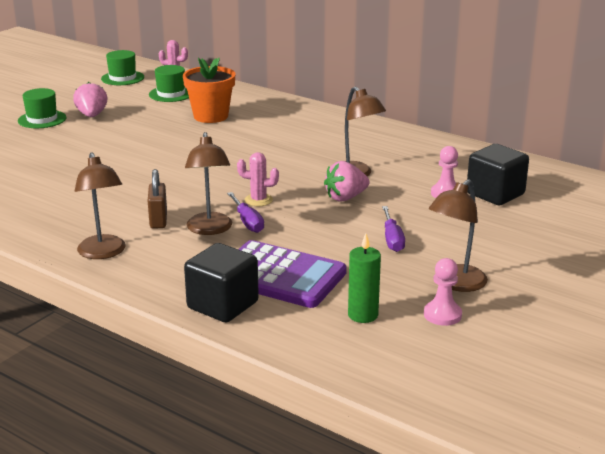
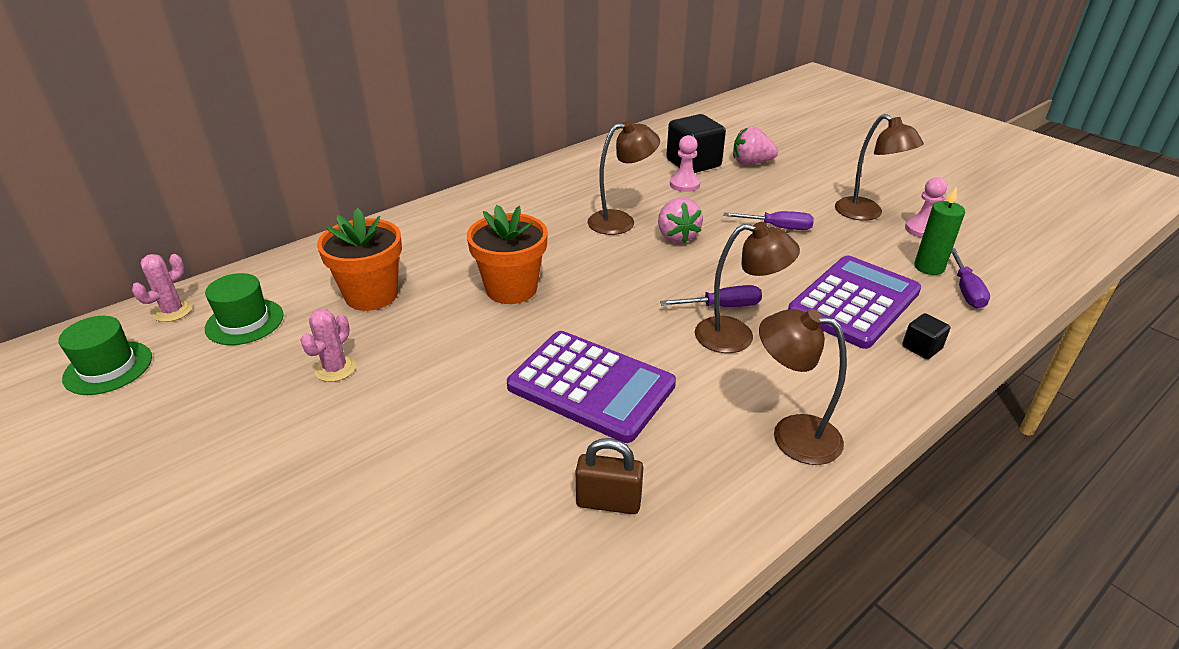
camera: 75 degrees left, 10 degrees up
green hat [18,88,66,128] -> none
pink strawberry [73,82,107,117] -> pink strawberry moved to [733,126,778,165]
brown lamp [75,152,126,259] -> brown lamp turned 150 degrees counterclockwise [759,309,847,465]
brown padlock [148,169,167,229] -> brown padlock moved to [576,438,643,514]
black cube [184,243,259,323] -> black cube [902,313,950,359], size x0.49
pink cactus [237,152,279,206] -> pink cactus moved to [300,309,356,382]
none -> orange flower pot [467,205,548,304]
none -> purple calculator [507,331,676,443]
none -> purple screwdriver [951,248,990,309]

